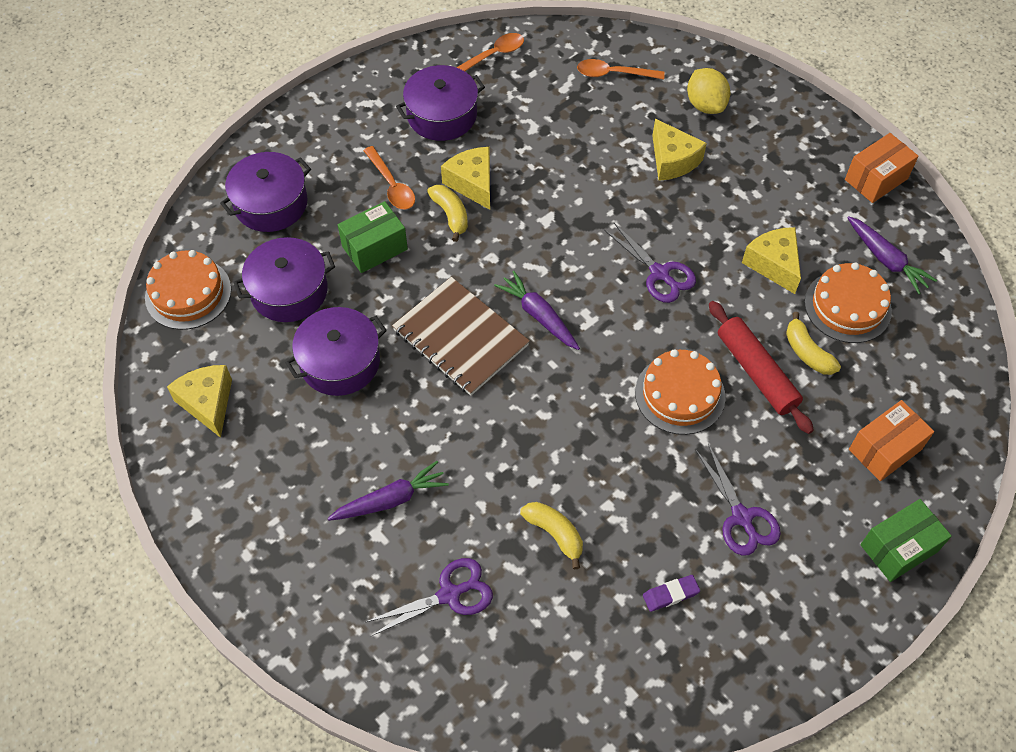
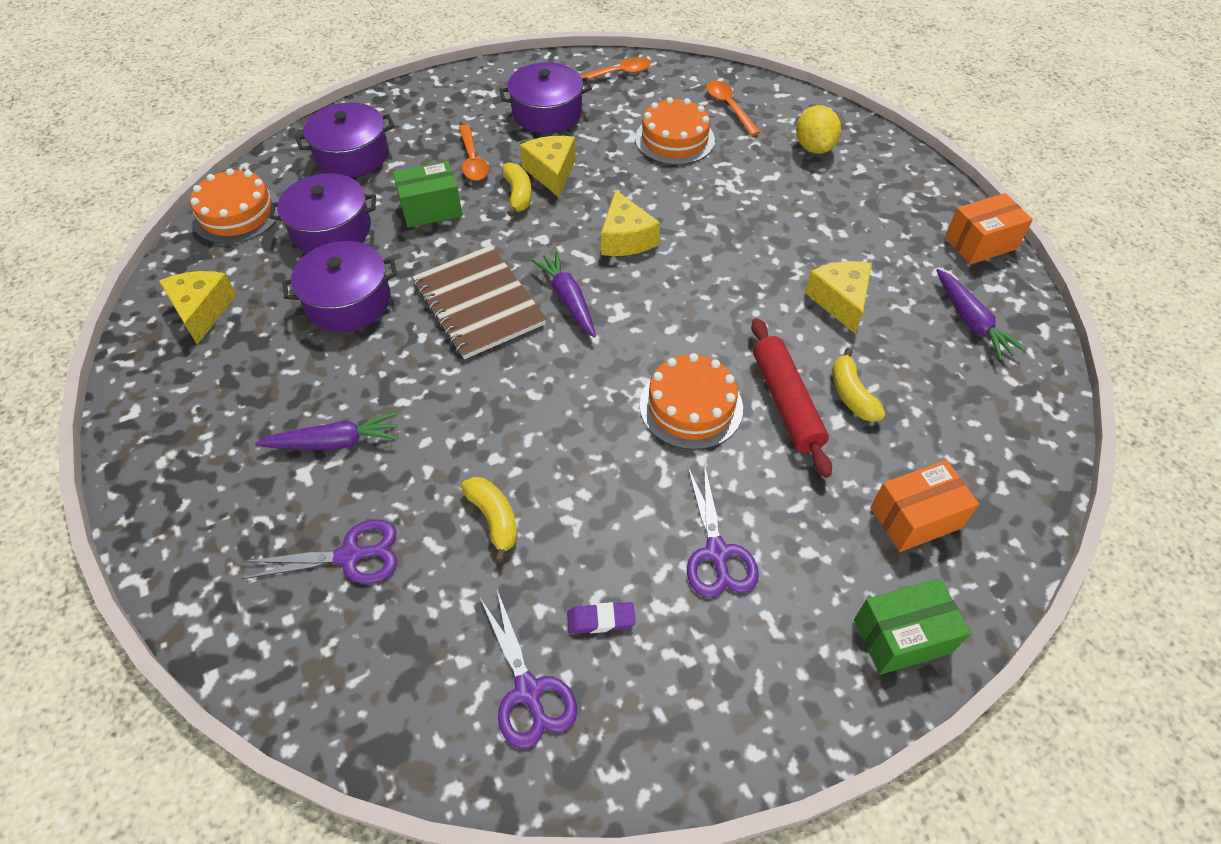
camera: 15 degrees right, 5 degrees down
orange spoon [577,59,665,80] -> orange spoon turned 45 degrees clockwise [706,80,760,136]
purple scissors [604,223,696,303] -> purple scissors moved to [480,590,577,749]
yellow cheese [652,119,707,181] -> yellow cheese moved to [601,190,660,256]
orange cake [805,263,892,343] -> orange cake moved to [635,97,715,165]

